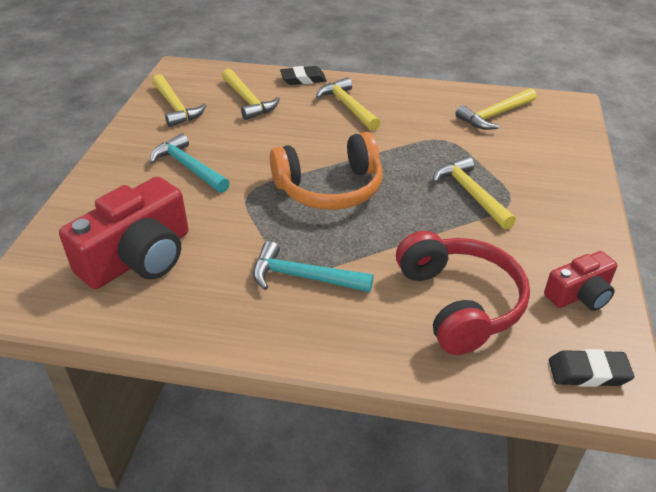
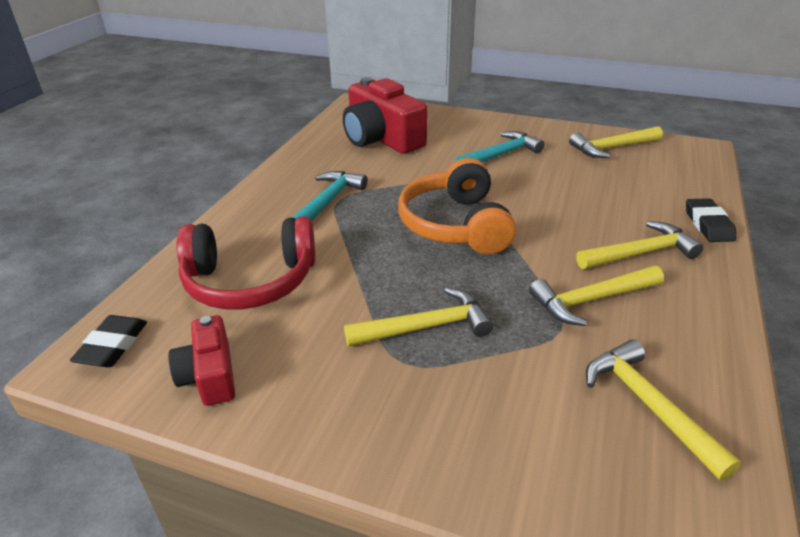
camera: 100 degrees right, 5 degrees down
yellow hammer [222,69,280,120] -> yellow hammer moved to [529,266,664,326]

